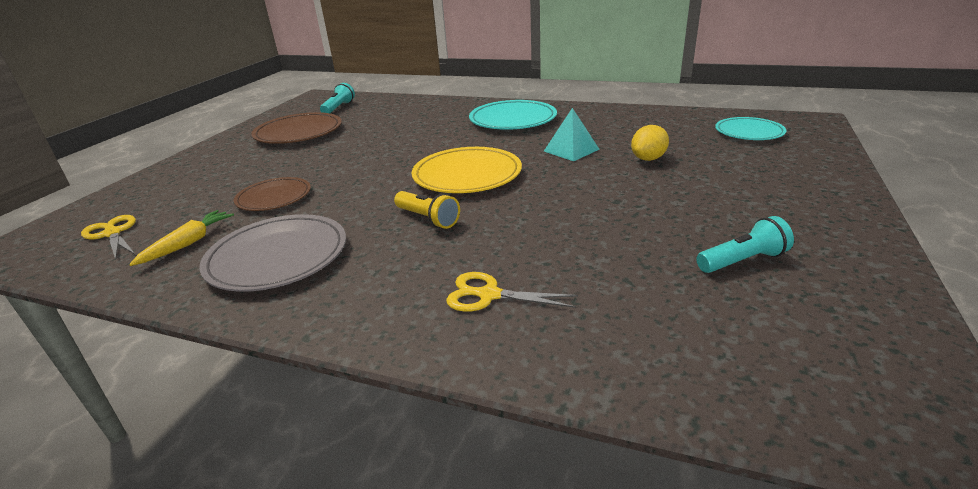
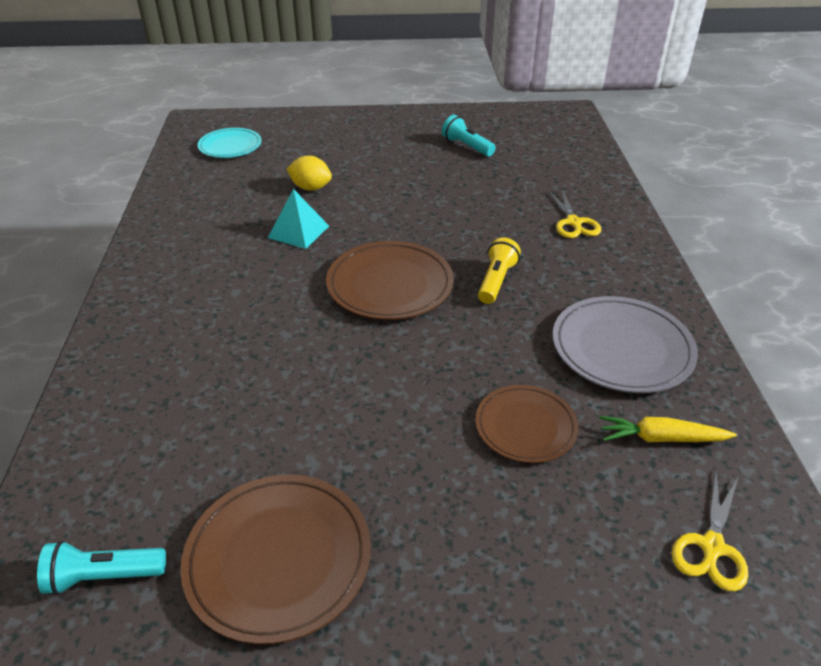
camera: 115 degrees left, 10 degrees up
yellow plate [411,147,522,193] -> brown plate [326,241,454,320]
turquoise plate [469,100,557,130] -> none

